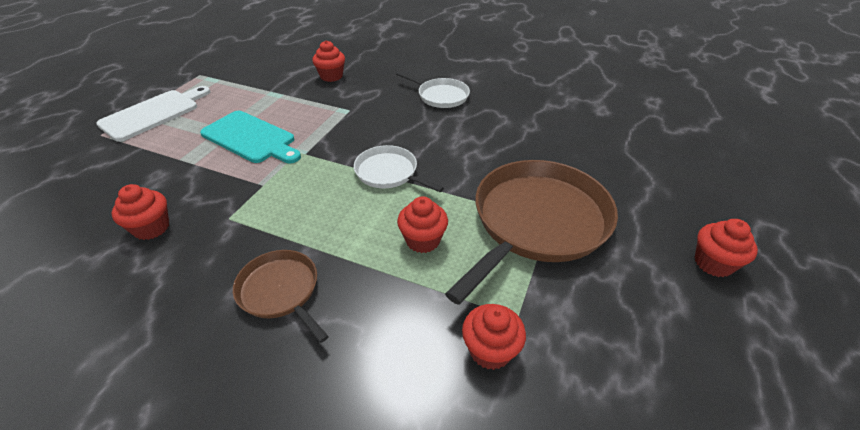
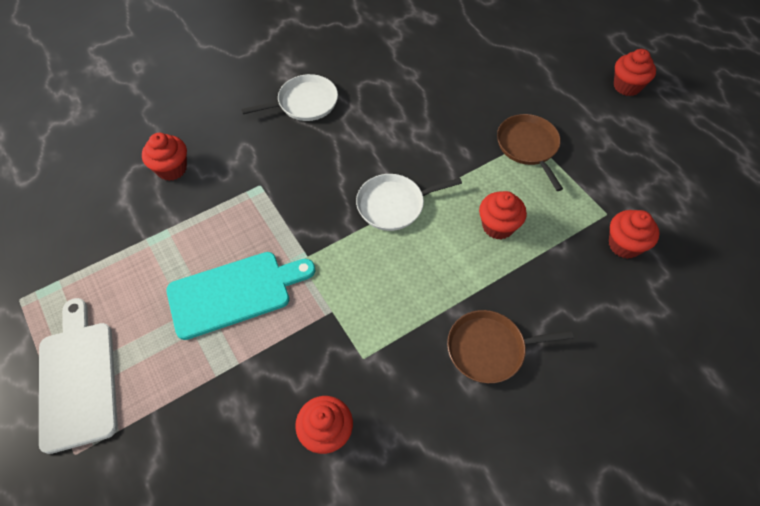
camera: 55 degrees left, 15 degrees up
brown pan [445,160,618,305] -> brown pan [497,114,563,191], size x0.51

